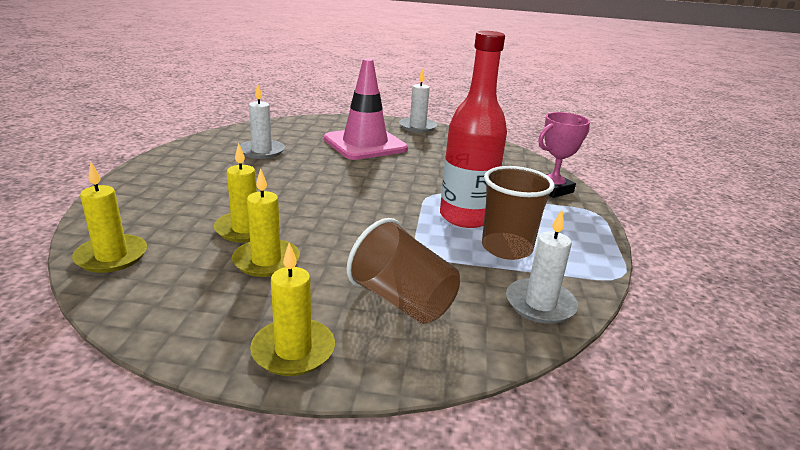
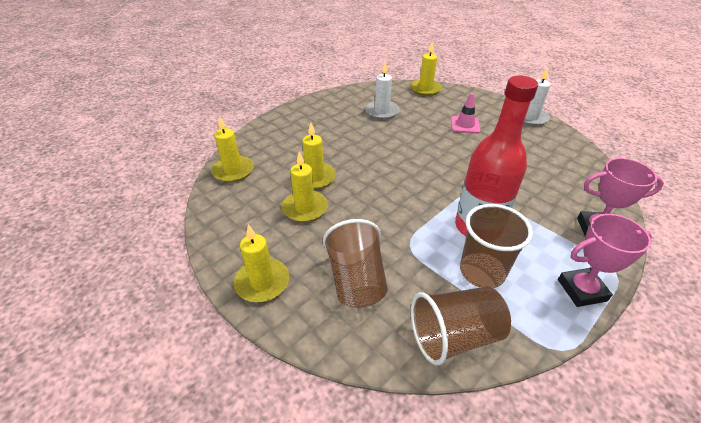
camera: 40 degrees right, 15 degrees up
pink traffic cone [324,58,408,160] -> pink traffic cone [451,93,481,133], size x0.48
white candle [506,210,578,324] -> brown cup [411,287,511,365]
none -> yellow candle [410,42,442,96]
none -> pink trophy [558,214,652,307]

